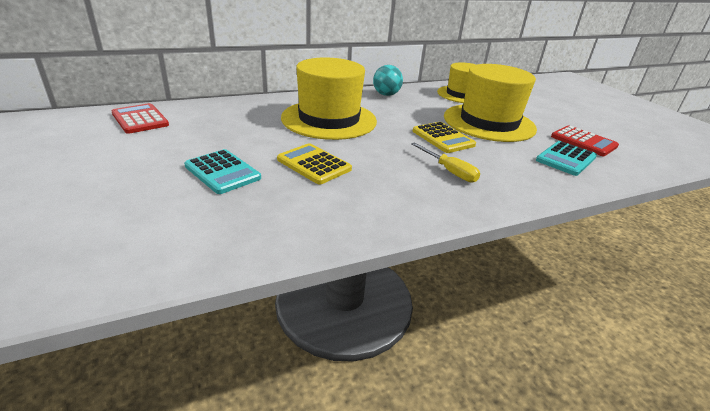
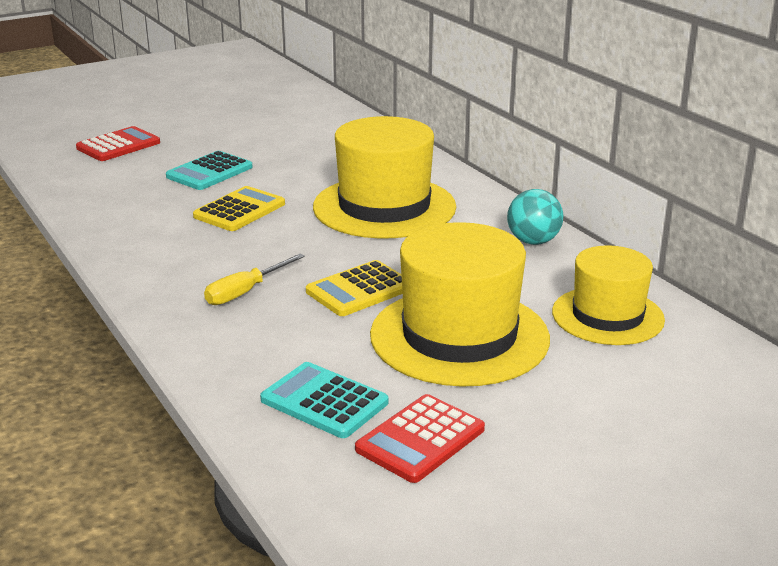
camera: 85 degrees right, 5 degrees down
red calculator [112,103,169,134] -> red calculator moved to [76,126,160,161]

